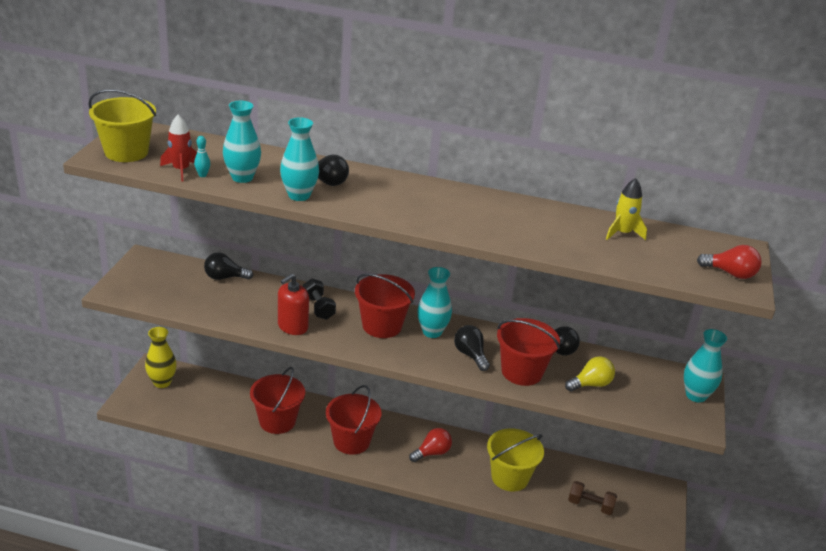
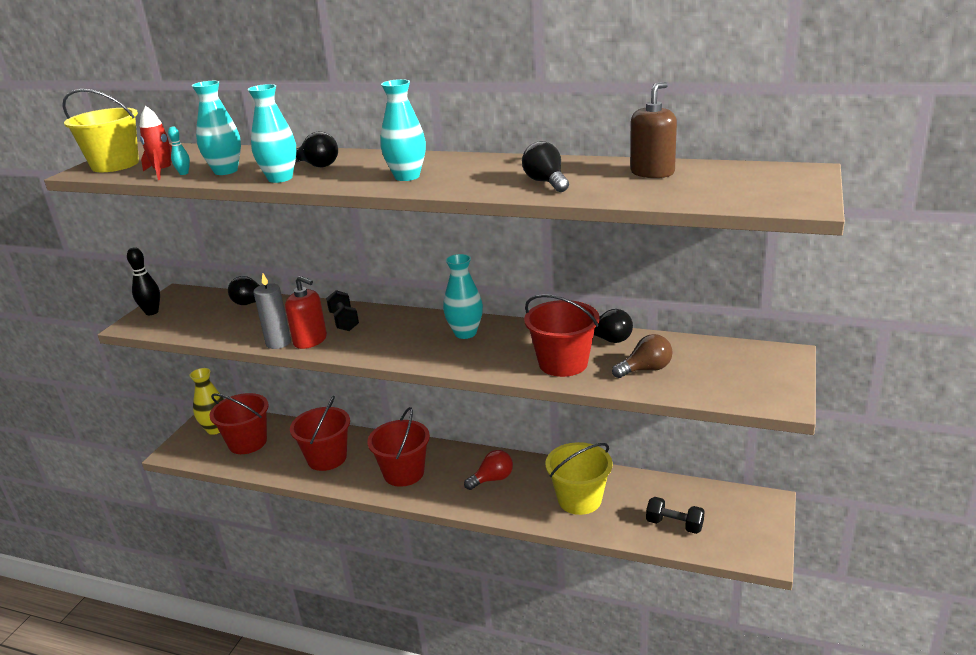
camera: 10 degrees right, 5 degrees down
red soap dispenser [278,274,309,335] -> red soap dispenser turned 105 degrees counterclockwise [285,276,327,349]
red bucket [355,273,415,338] -> red bucket moved to [209,393,269,454]
black light bulb [454,325,490,371] -> black light bulb moved to [522,141,569,192]
yellow light bulb [565,356,615,392] -> brown light bulb [612,334,672,378]
brown dumbbell [568,481,617,515] -> black dumbbell [646,497,705,534]
yellow rocket [606,178,647,240] -> brown soap dispenser [630,82,677,178]
turquoise vase [684,329,727,402] -> turquoise vase moved to [381,79,426,181]
red light bulb [697,245,762,279] -> none
none -> black bowling pin [127,247,160,315]
none -> grey candle [253,274,291,349]

